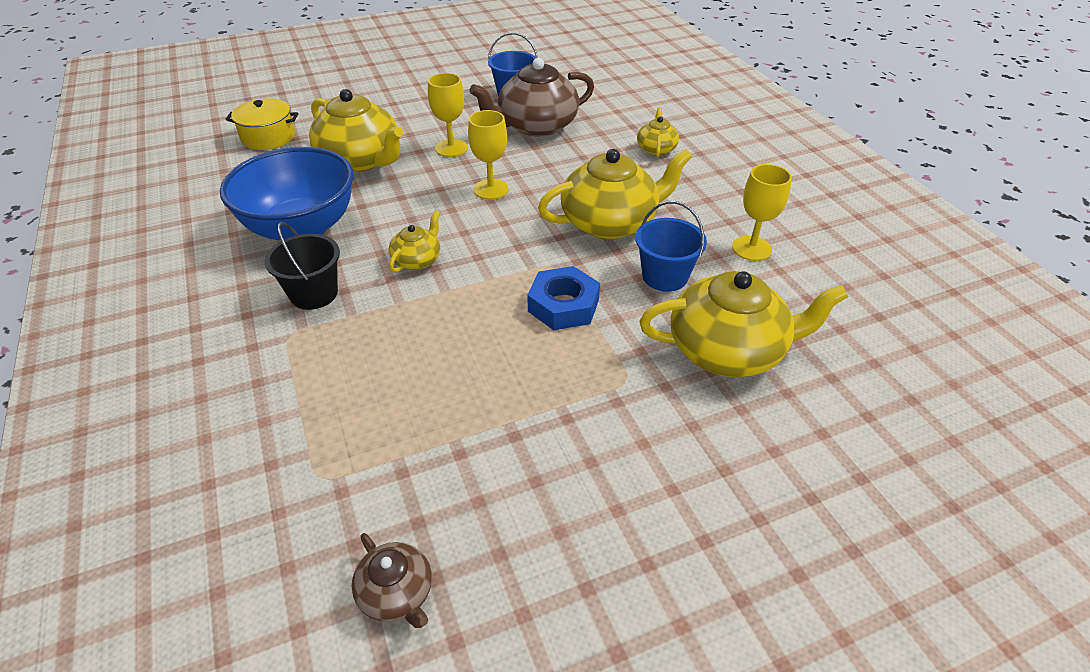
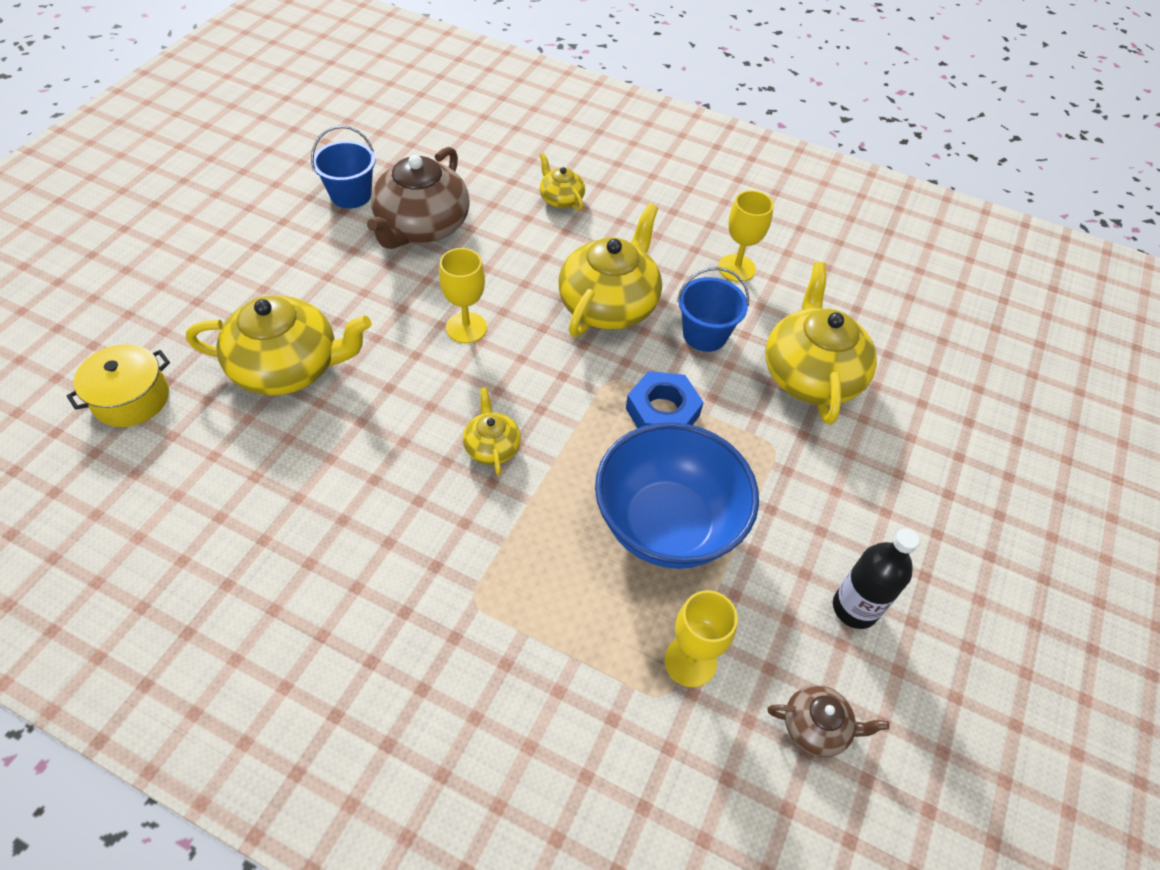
camera: 45 degrees left, 10 degrees up
blue bowl [220,147,354,240] -> blue bowl moved to [595,422,759,569]
black bucket [265,222,340,310] -> none
yellow goblet [428,73,468,157] -> yellow goblet moved to [665,590,738,687]
yellow teapot [639,271,848,377] -> yellow teapot turned 45 degrees counterclockwise [765,262,877,425]
none -> black bottle [833,529,920,629]

